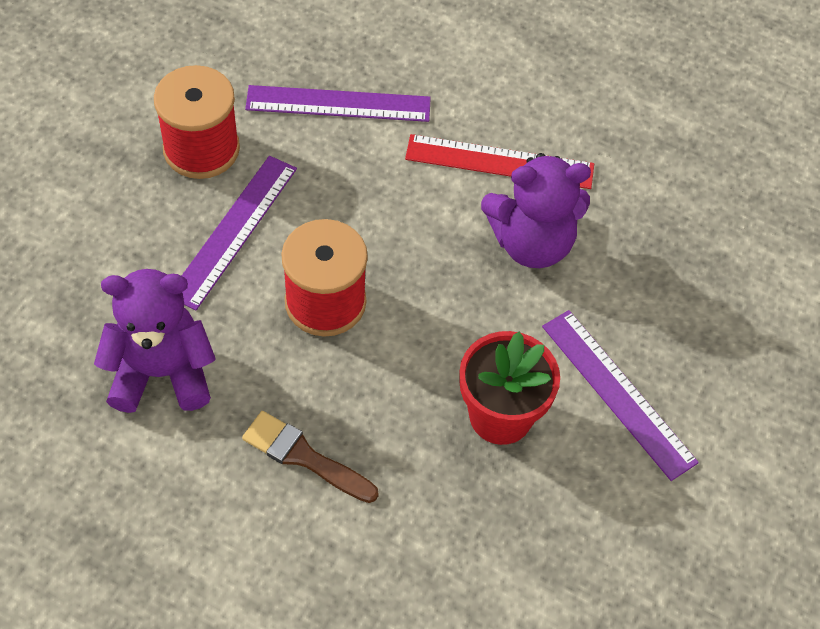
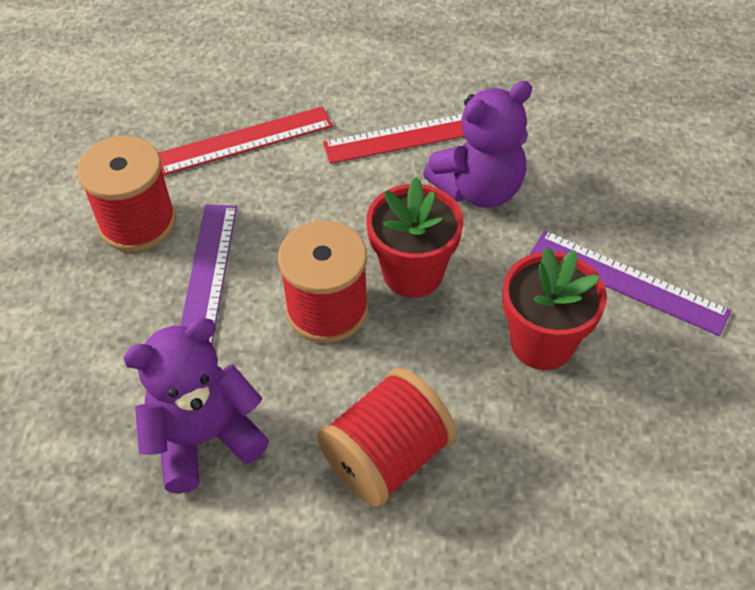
camera: 20 degrees left, 5 degrees down
brown brush [242,411,378,503] -> red spool [317,368,456,507]
purple ruler [245,85,431,122] -> red ruler [159,106,333,175]
none -> red flower pot [366,177,464,297]

